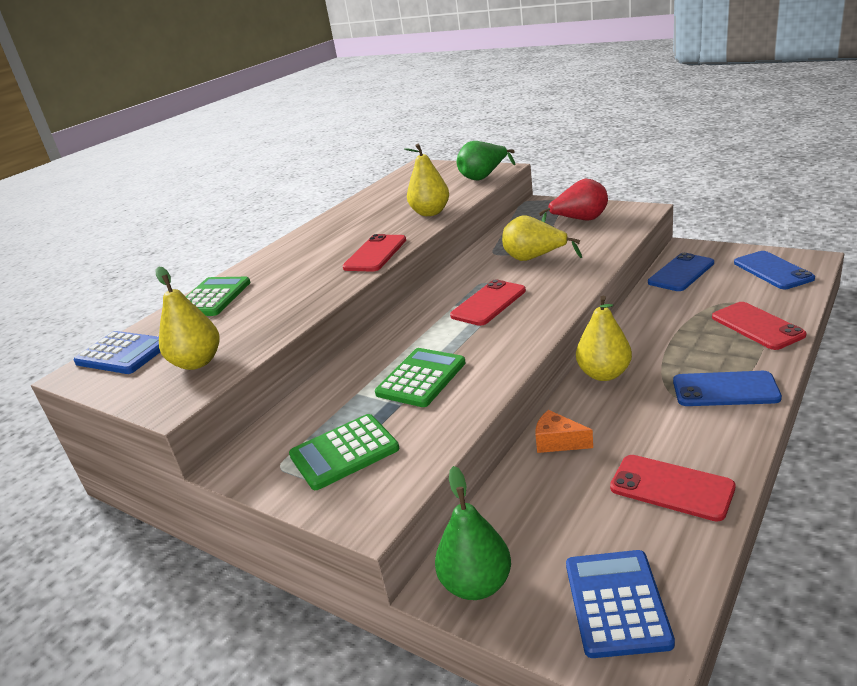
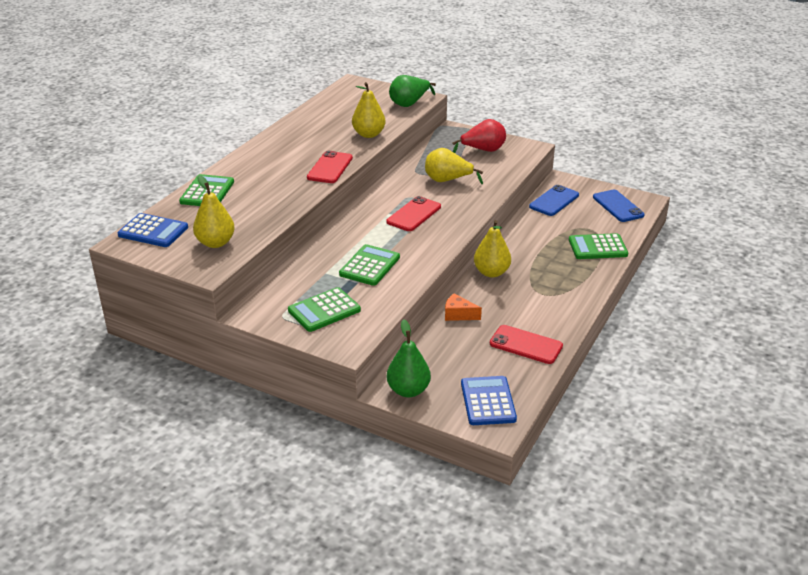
camera: 10 degrees left, 5 degrees up
blue phone [673,371,782,406] -> none
red phone [712,302,806,350] -> green calculator [569,233,628,259]

